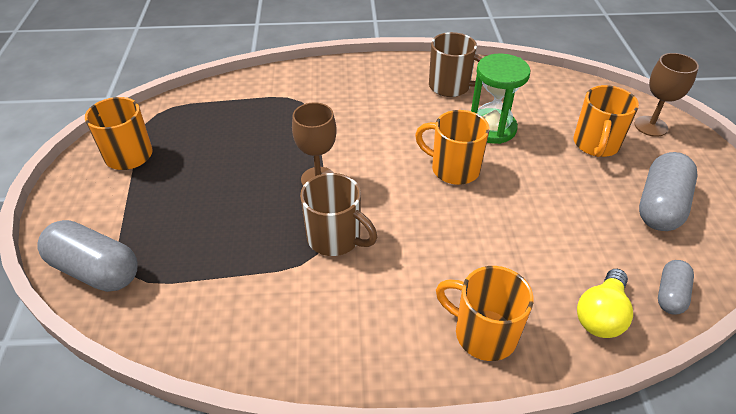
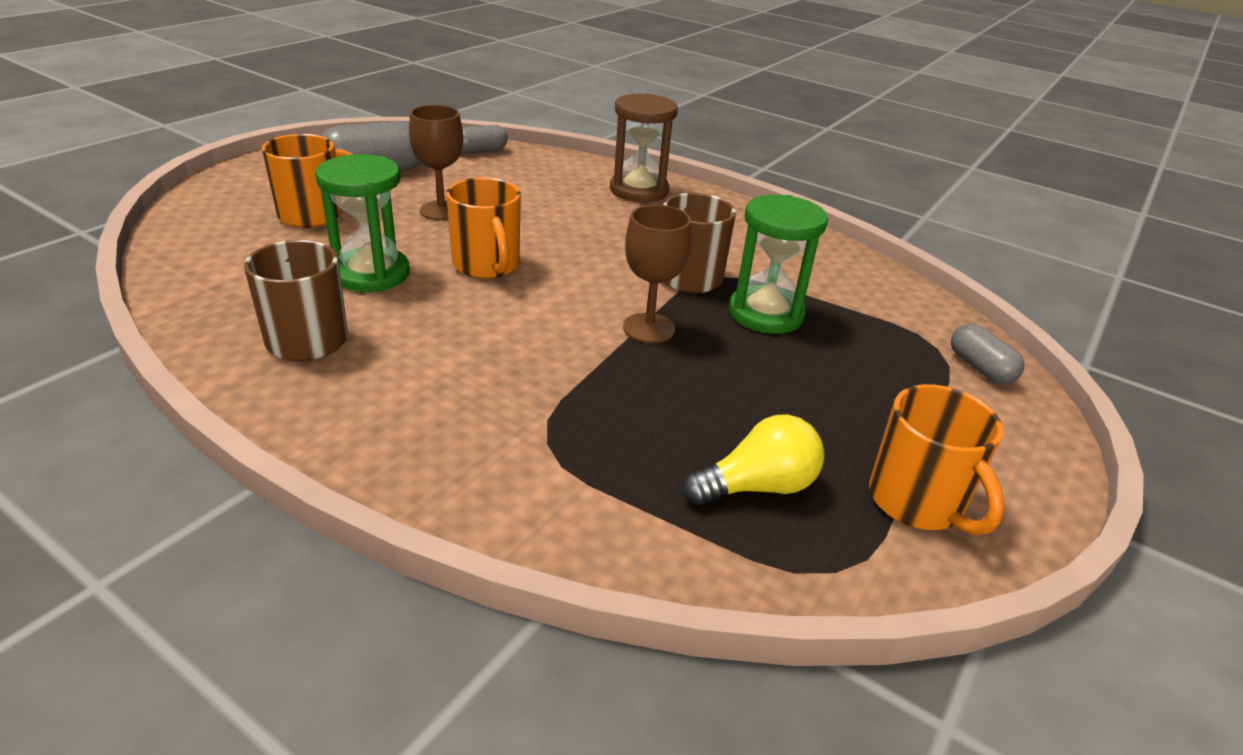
camera: 145 degrees left, 10 degrees down
grey capsule [37,220,137,292] -> grey capsule [951,324,1024,384], size x0.57
orange mug [436,266,534,361] -> brown hourglass [610,93,678,202]
yellow light bulb [577,269,633,338] -> yellow light bulb moved to [683,414,824,505]
brown goblet [634,53,699,137] -> brown goblet moved to [409,105,463,220]
none -> green hourglass [729,195,828,334]

